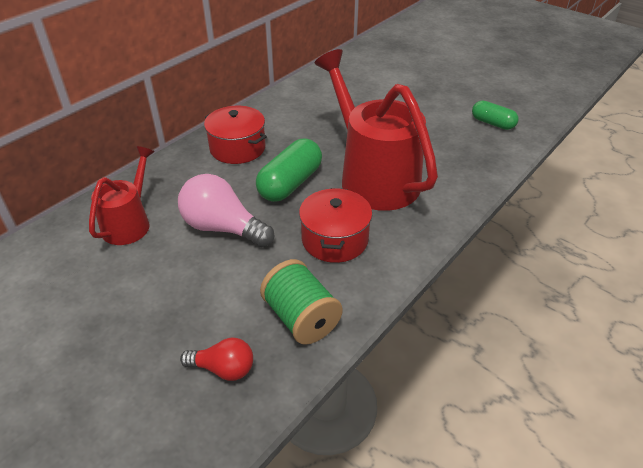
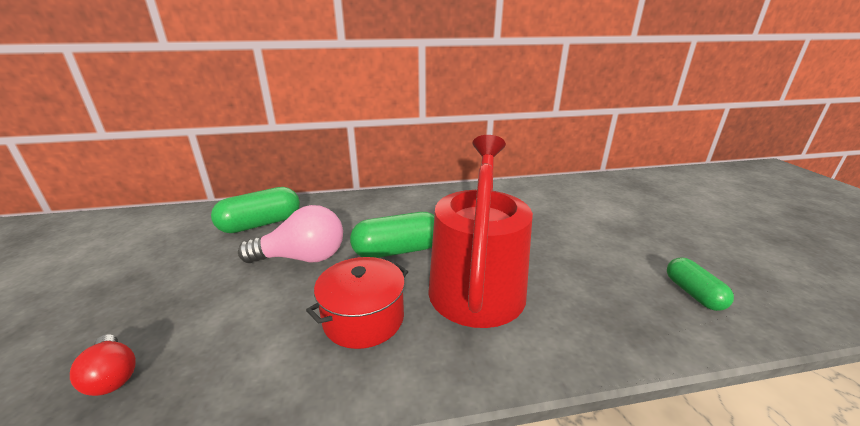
camera: 40 degrees right, 15 degrees down
red watering can [89,146,154,245] -> green capsule [211,187,300,233]
pink light bulb [178,174,274,247] -> pink light bulb turned 105 degrees clockwise [238,205,343,263]
red pot [204,106,267,164] -> none
green spool [260,259,343,345] -> none

